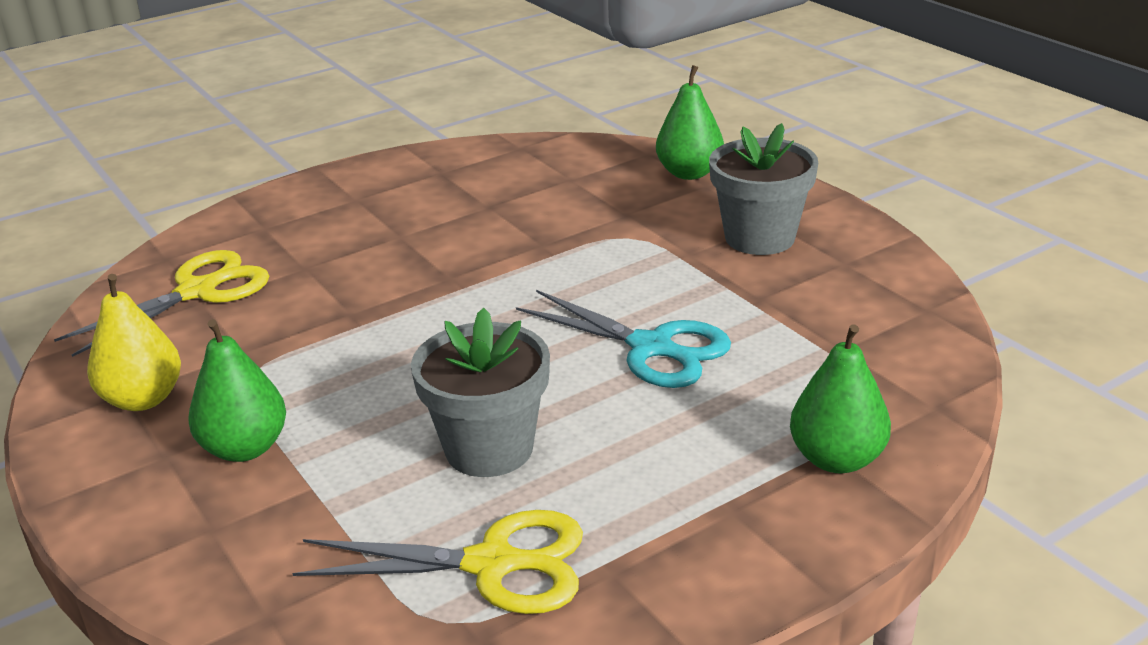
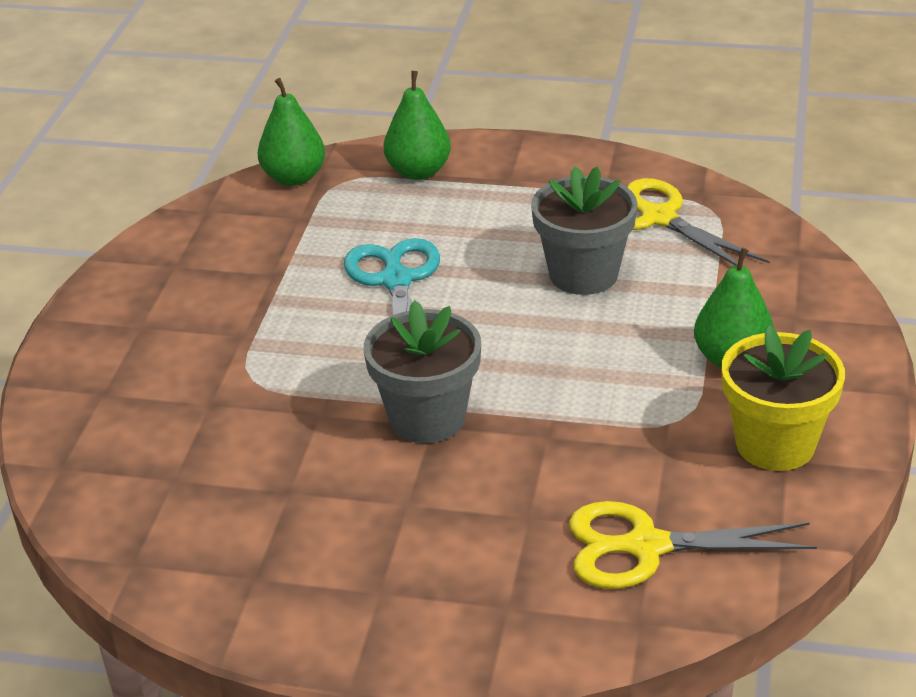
camera: 135 degrees left, 5 degrees up
yellow pear [87,274,181,411] -> yellow flower pot [721,325,845,471]
green pear [656,65,724,180] -> green pear moved to [258,78,325,186]
grey flower pot [709,123,818,255] -> grey flower pot moved to [363,300,481,443]

